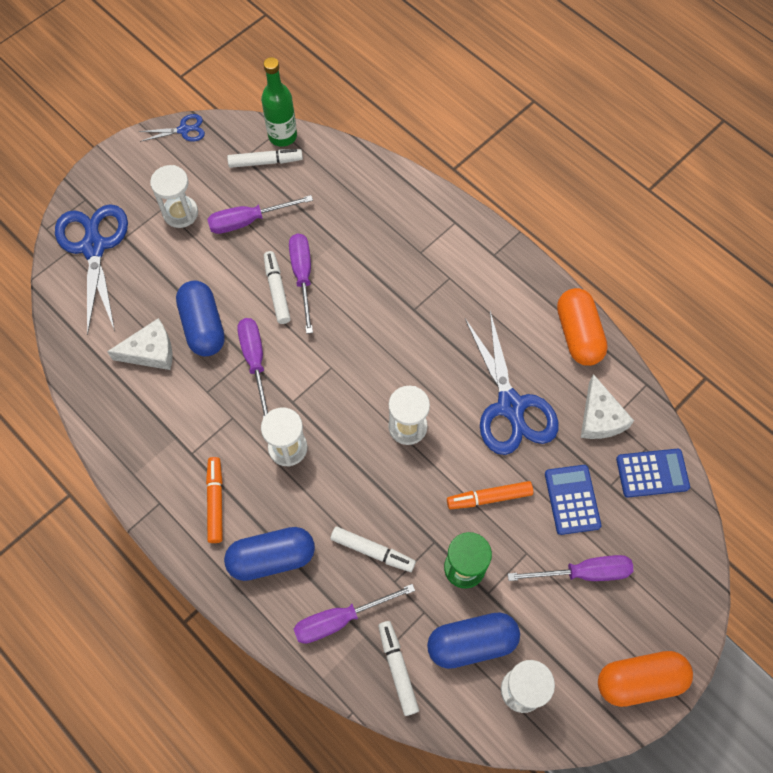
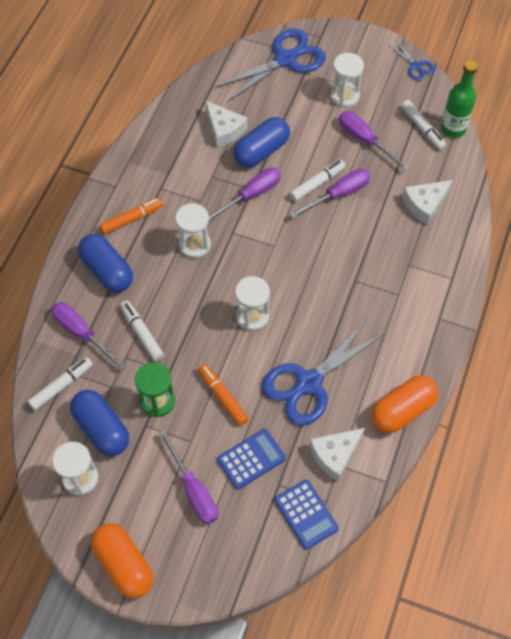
camera: 65 degrees right, 5 degrees down
white marker [330,526,416,572] -> white marker turned 150 degrees clockwise [120,301,164,361]
none -> white cheese [402,180,453,225]

